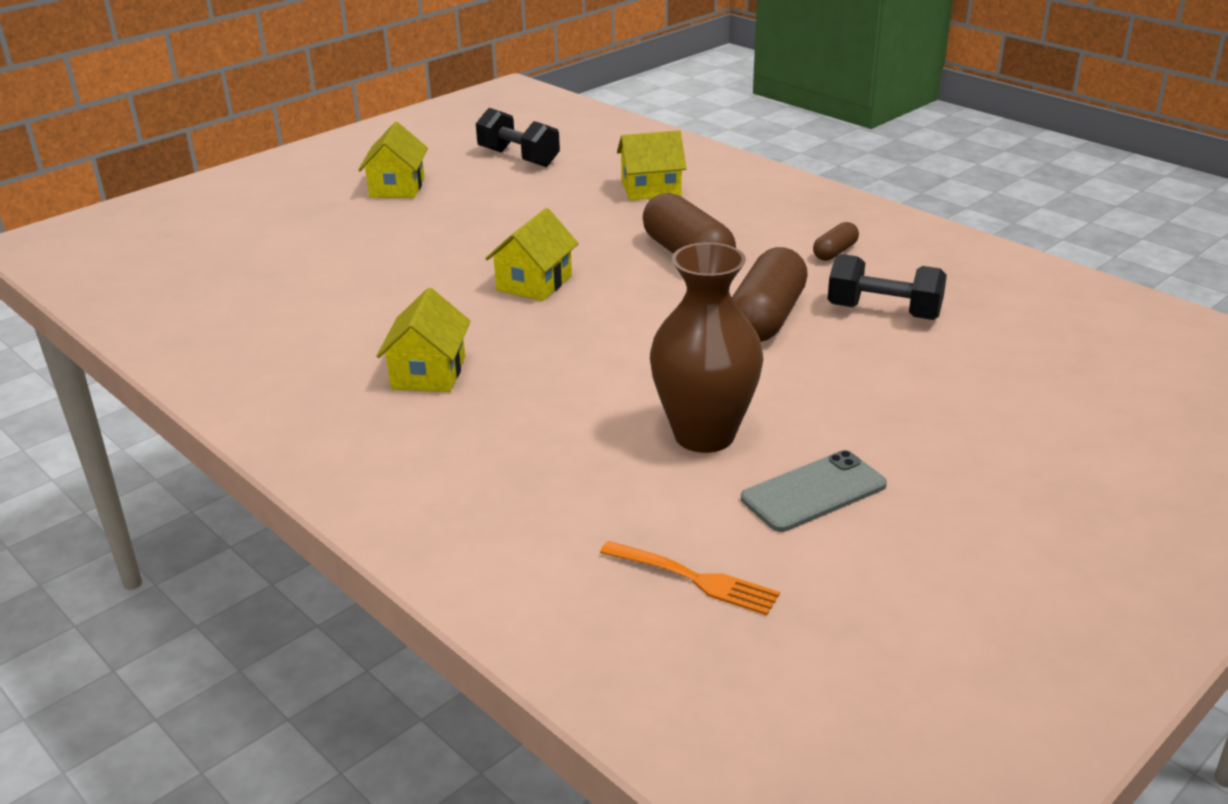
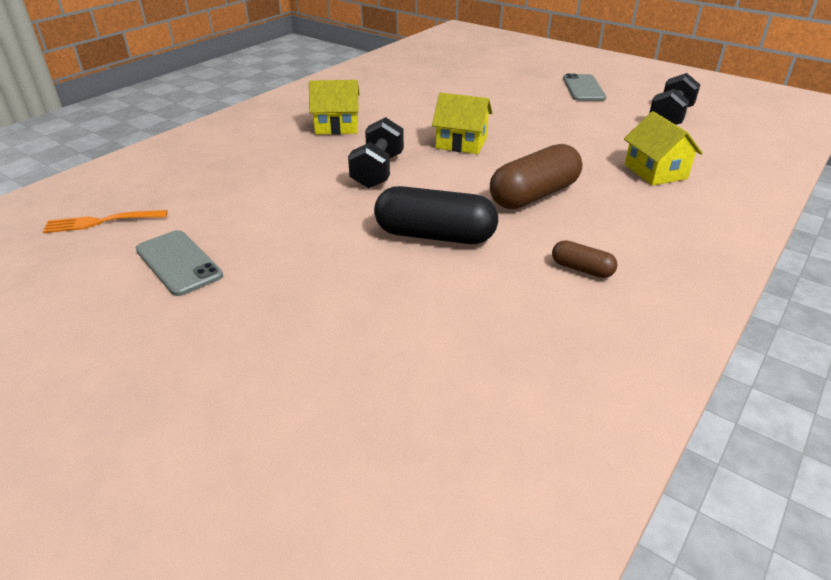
camera: 80 degrees right, 5 degrees up
yellow house [358,122,428,198] -> grey phone [563,73,606,101]
orange fork [600,541,780,615] -> orange fork turned 60 degrees clockwise [43,210,167,233]
brown vase [650,242,763,453] -> none
brown capsule [732,247,808,342] -> black capsule [374,186,498,244]
black dumbbell [828,254,947,320] -> black dumbbell moved to [348,117,404,189]

